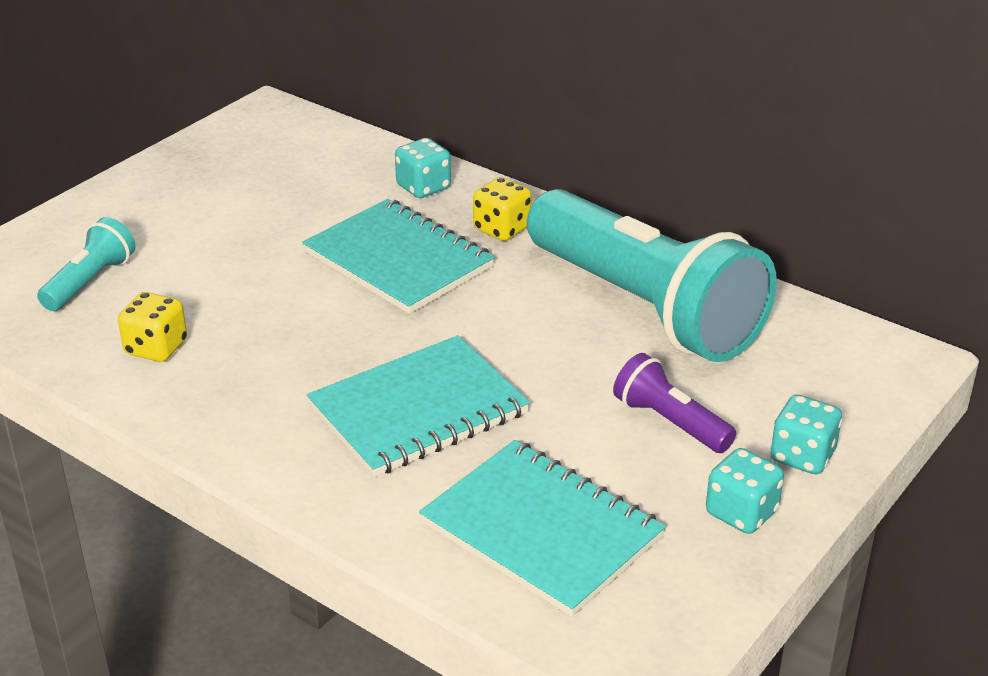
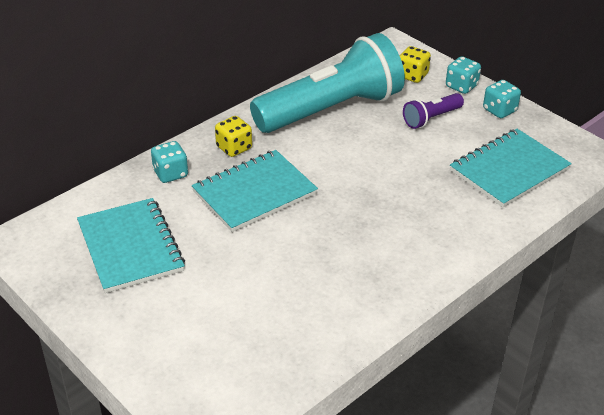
camera: 80 degrees left, 5 degrees up
turquoise flashlight [37,217,136,311] -> none
yellow dice [118,292,187,362] -> yellow dice moved to [400,46,431,83]
turquoise notebook [307,335,530,477] -> turquoise notebook moved to [77,198,185,293]

